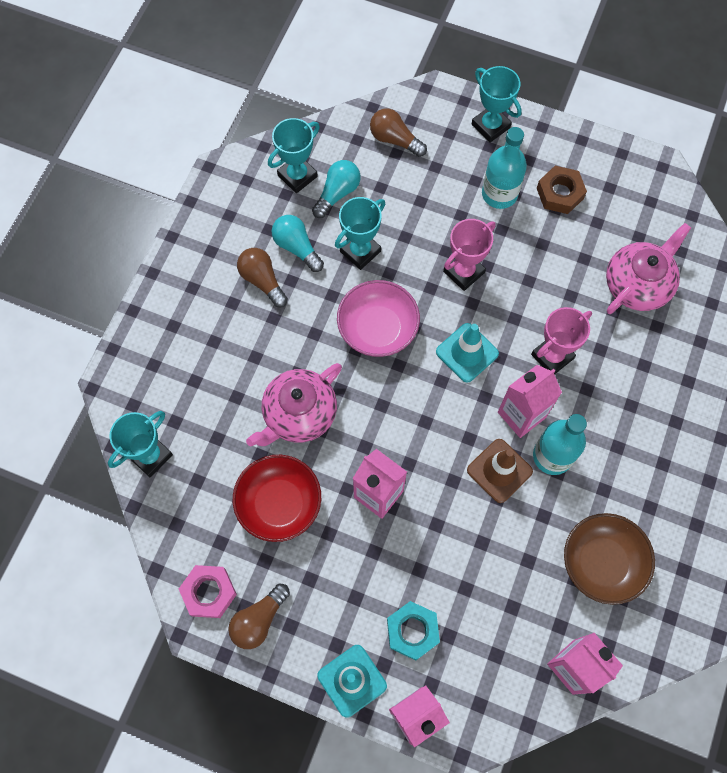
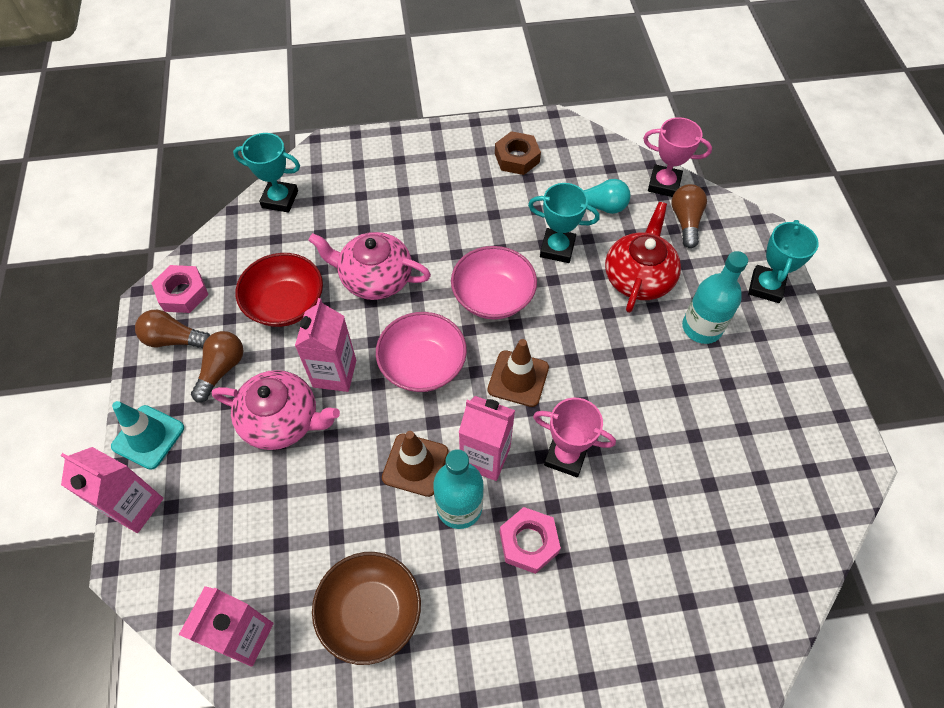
camera: 60 degrees right, 10 degrees down
brown light bulb [237,248,288,307] -> brown light bulb moved to [191,331,244,402]
turquoise trophy [268,118,320,193] -> none
turquoise light bulb [272,215,324,272] -> none
turquoise nut [387,601,440,661] -> none
turquoise traffic cone [436,323,499,382] -> brown traffic cone [488,339,549,407]
pink trophy [443,219,496,291] -> pink trophy moved to [643,117,712,197]
brown nut [537,166,587,214] -> brown nut moved to [495,131,541,175]
pink teapot [606,223,691,314] -> pink teapot moved to [212,370,340,450]
none -> pink bowl [376,312,467,392]
none -> pink nut [500,507,561,574]
none -> red teapot [605,202,681,313]

